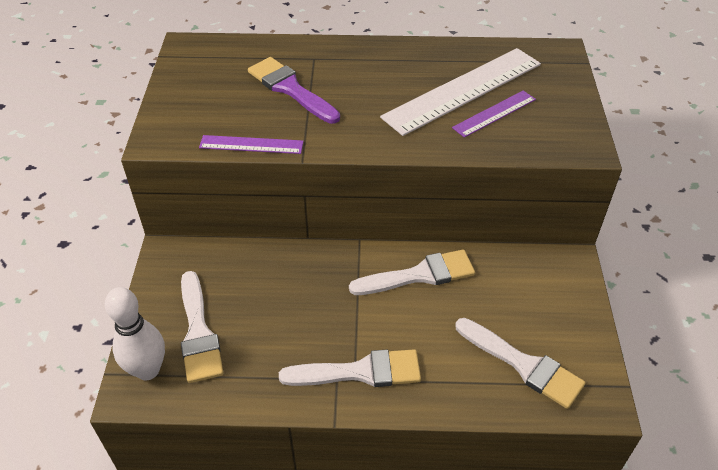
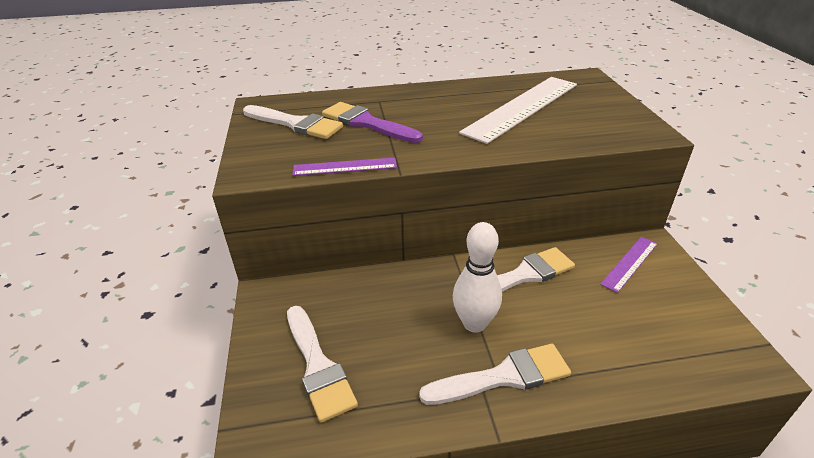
camera: 10 degrees left, 10 degrees down
white bowling pin [105,287,165,380] -> white bowling pin moved to [453,222,502,333]
purple ruler [452,90,536,138] -> purple ruler moved to [600,237,658,293]
white brush [455,318,585,409] -> white brush moved to [243,105,343,139]

